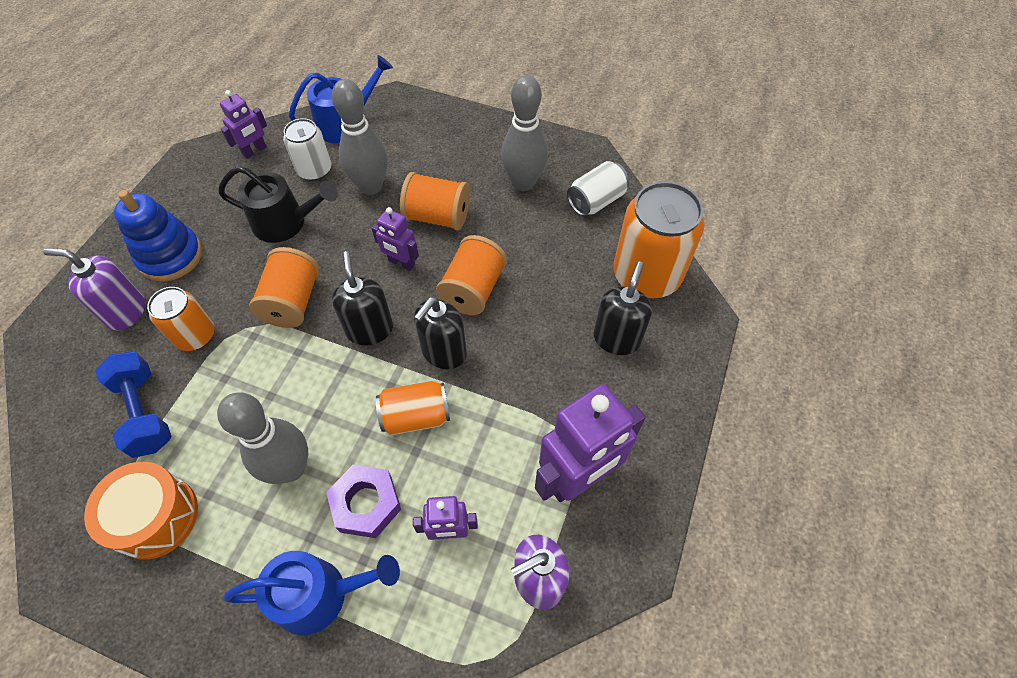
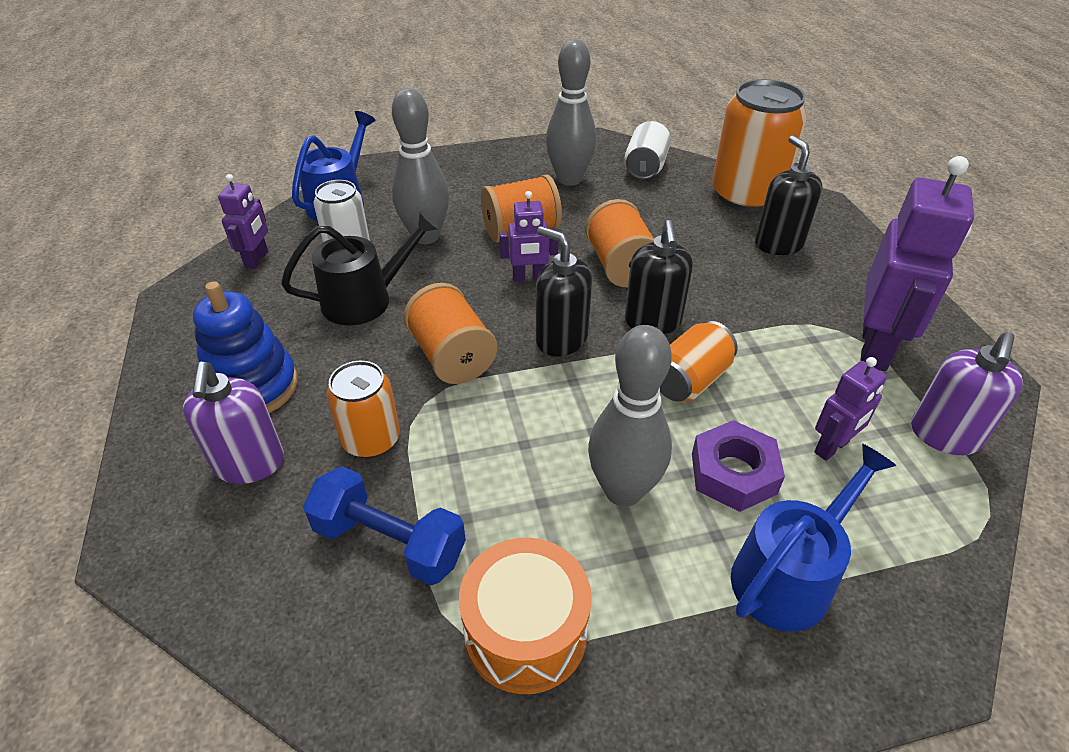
camera: 35 degrees left, 15 degrees down
purple soap dispenser [43,248,145,330] -> purple soap dispenser turned 75 degrees counterclockwise [183,362,284,484]

